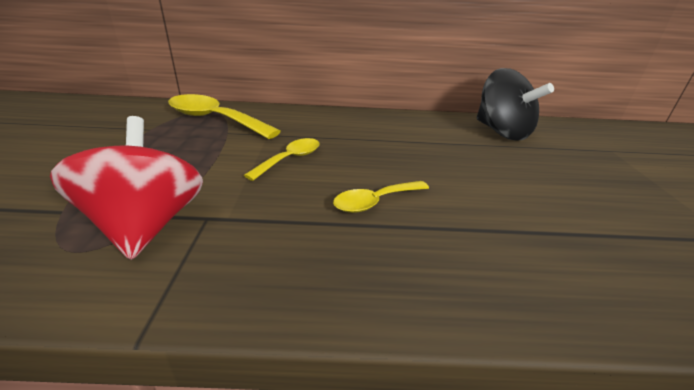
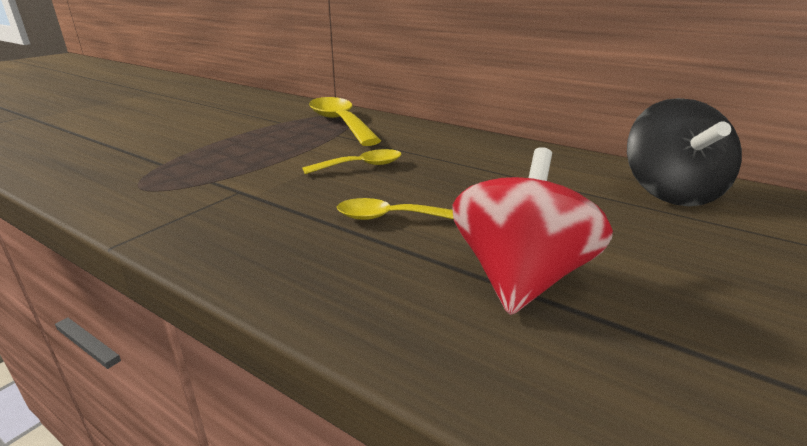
camera: 35 degrees right, 5 degrees down
red spinning top [50,116,203,260] -> red spinning top moved to [452,147,613,315]

